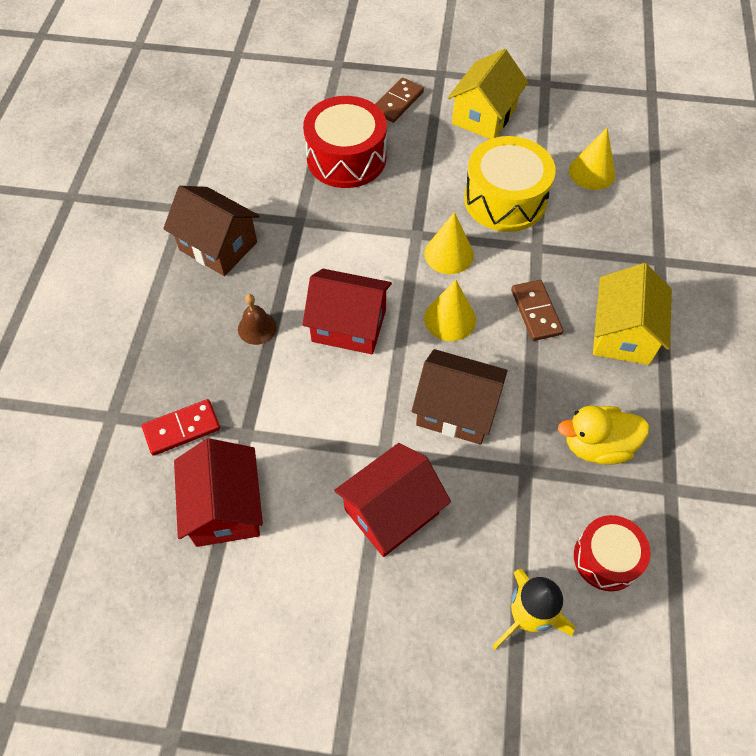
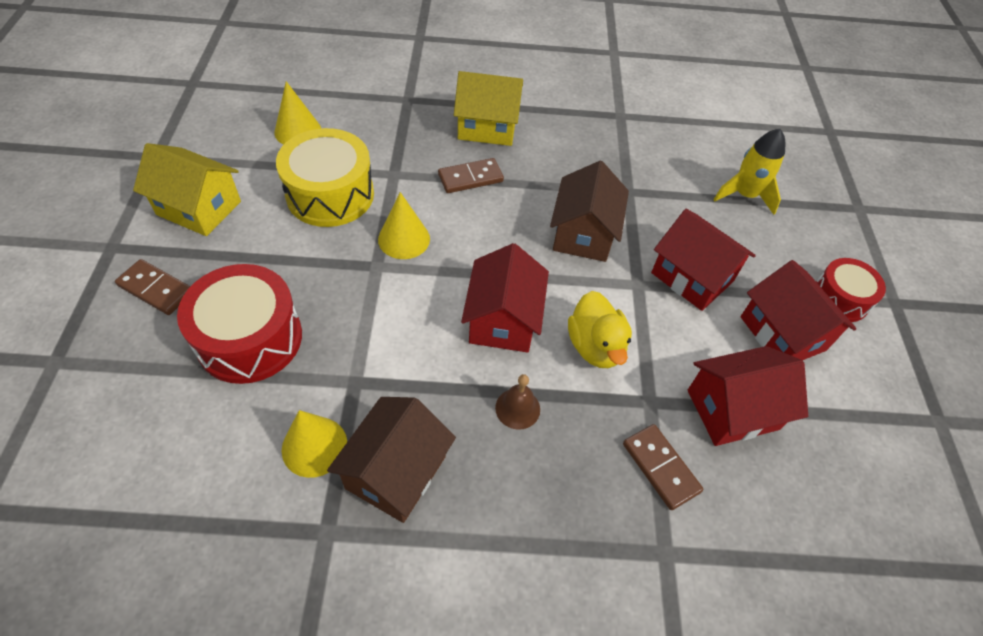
camera: 100 degrees left, 5 degrees down
red domino [142,399,220,456] -> brown domino [623,424,703,510]
yellow cone [424,280,476,341] -> yellow cone moved to [282,410,347,478]
yellow duck [558,406,649,465] -> yellow duck moved to [568,291,632,368]
red drum [574,515,651,591] -> red drum moved to [816,258,886,322]
none -> red house [740,260,857,360]

